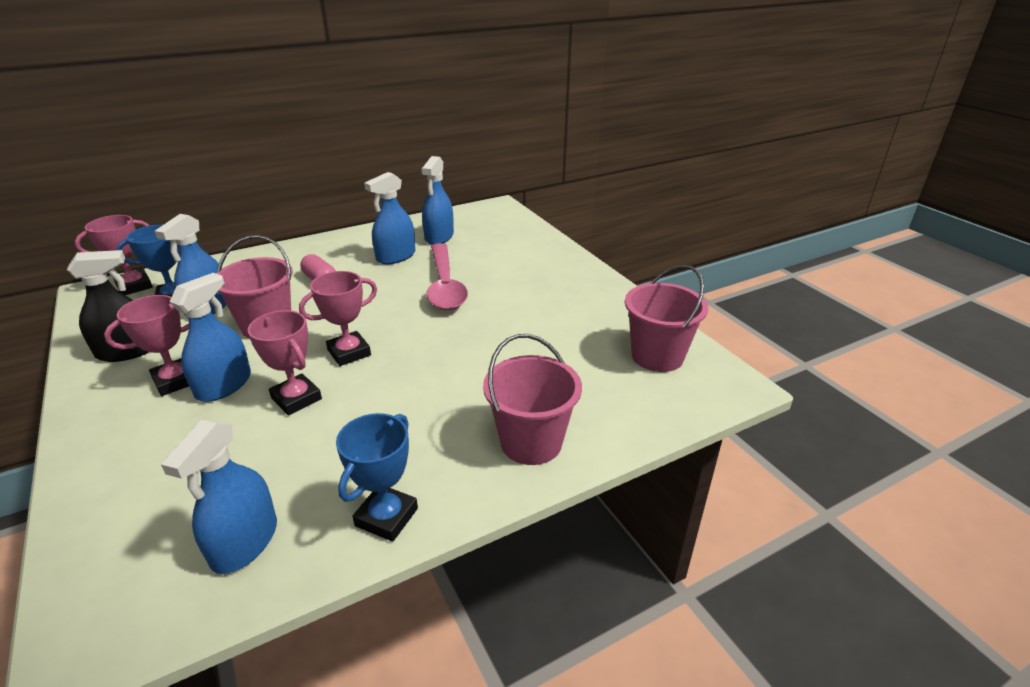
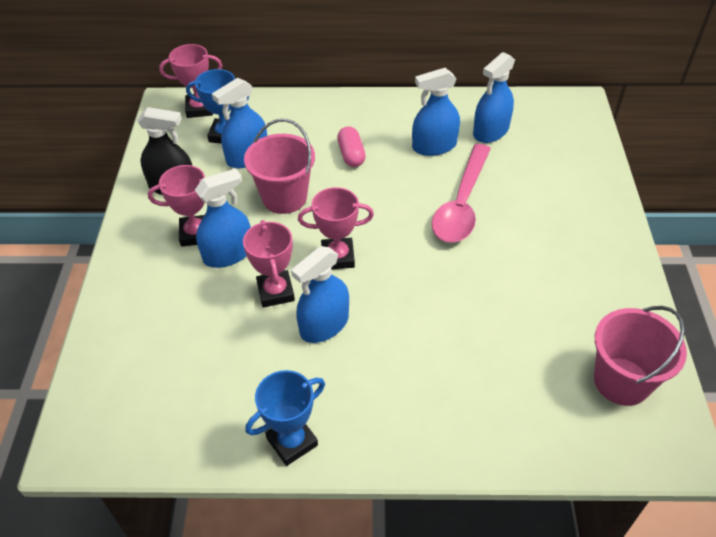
camera: 30 degrees right, 15 degrees up
blue spray bottle [161,420,277,574] -> blue spray bottle moved to [291,246,349,343]
pink bucket [483,334,582,465] -> none

